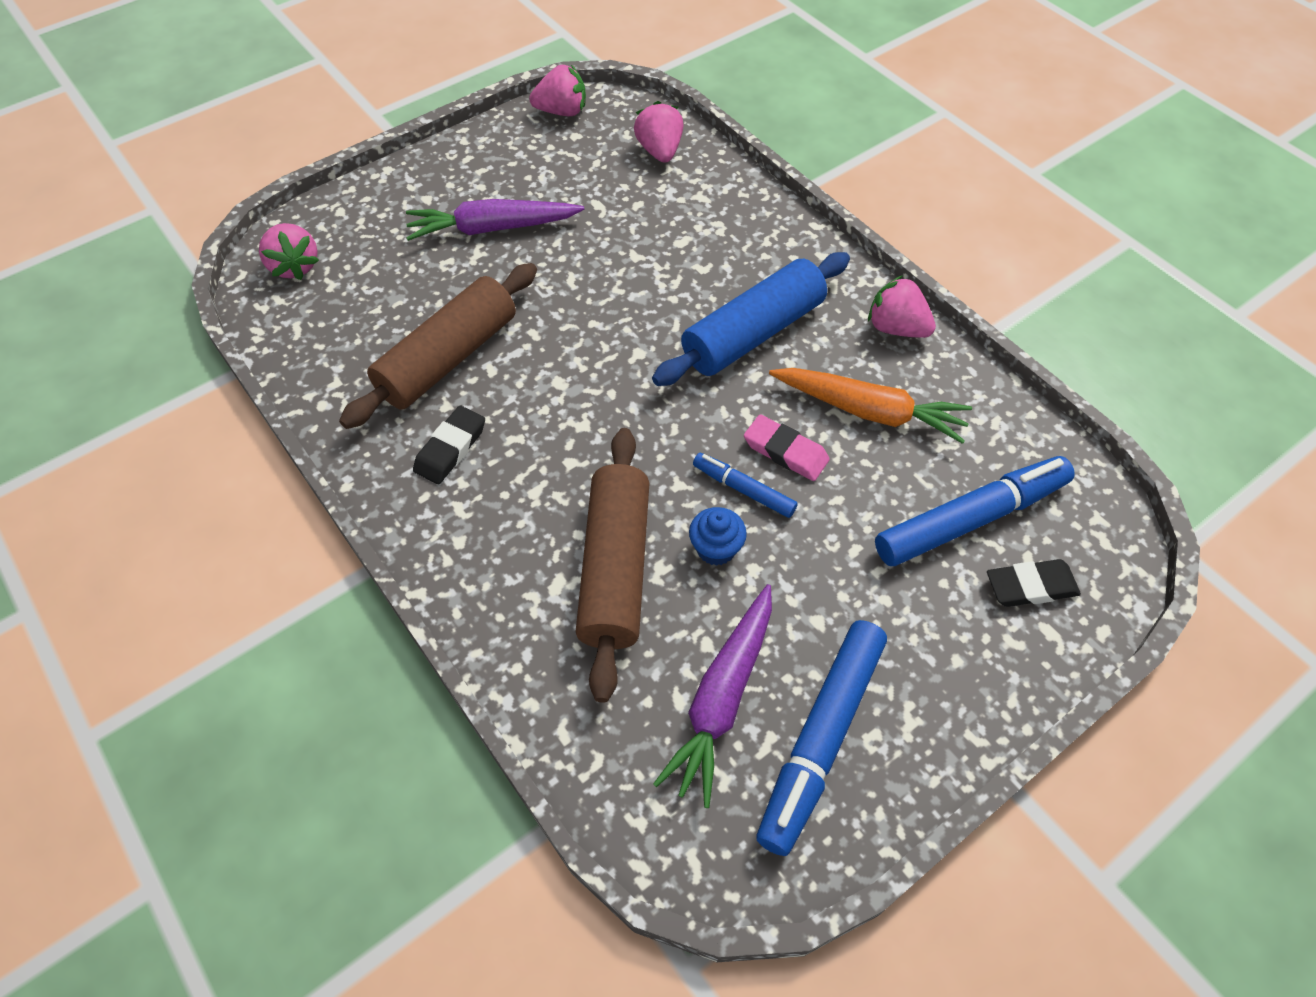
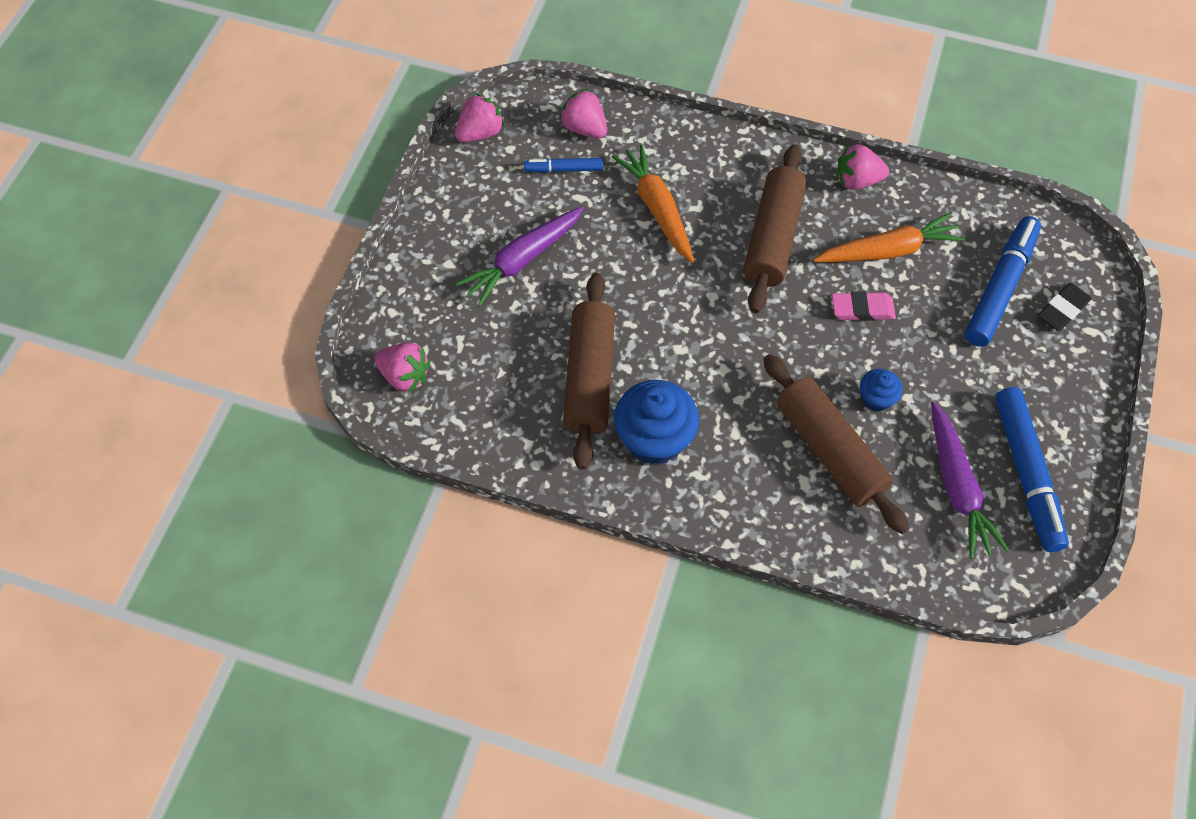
camera: 35 degrees left, 5 degrees up
black eraser [413,406,485,484] -> blue cupcake [614,380,699,465]
blue rolling pin [652,252,850,386] -> brown rolling pin [743,145,807,313]
blue marker [693,453,798,518] -> blue marker moved to [524,158,603,173]
none -> orange carrot [612,144,695,263]

